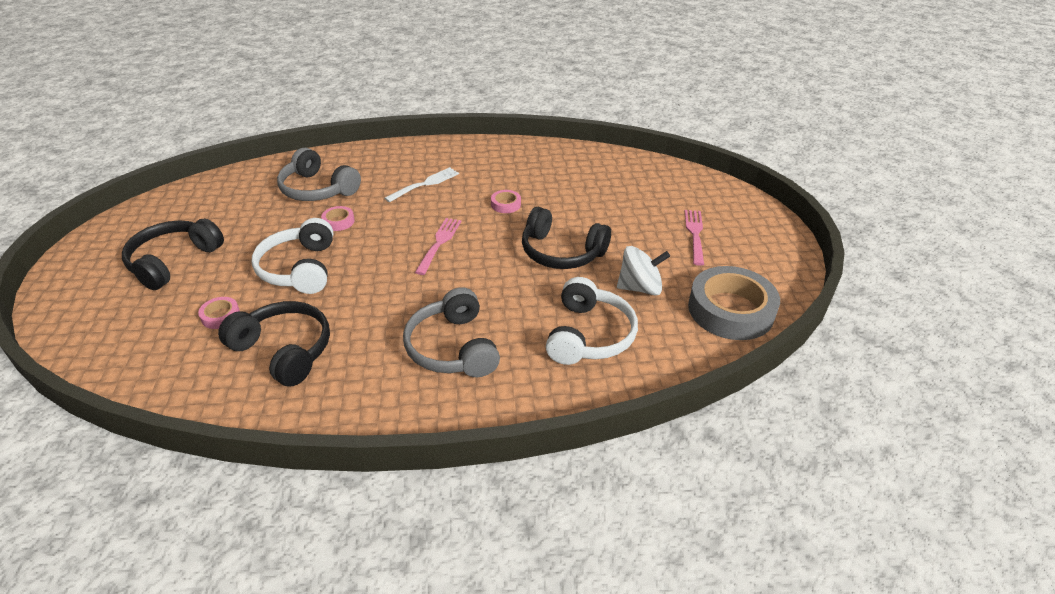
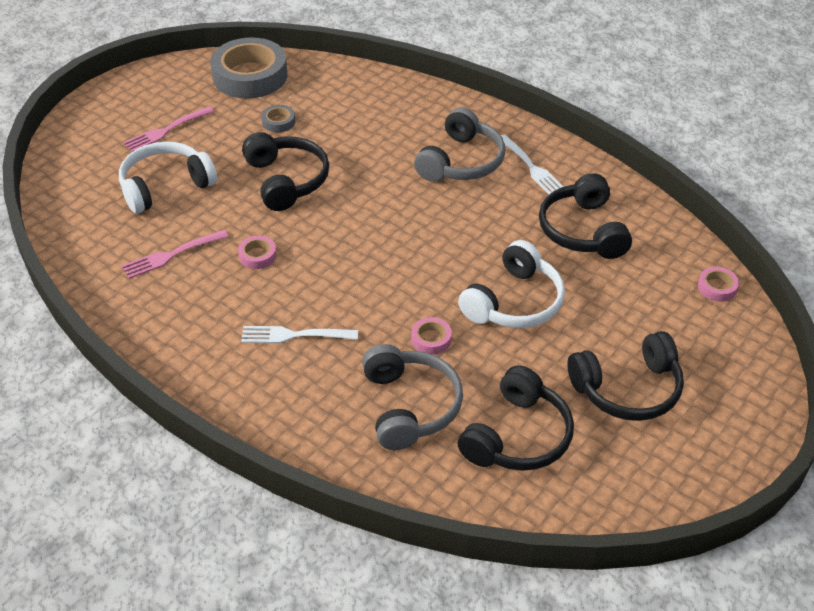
camera: 135 degrees left, 5 degrees up
pink tape [198,297,240,329] -> pink tape moved to [698,267,739,302]
pink fork [415,218,461,275] -> pink fork moved to [122,230,228,279]
white headphones [546,277,638,365] -> white headphones moved to [119,142,217,213]
white spinning top [617,246,670,296] -> grey tape [261,105,295,132]
none -> black headphones [457,365,574,471]
none -> white fork [501,134,564,194]

